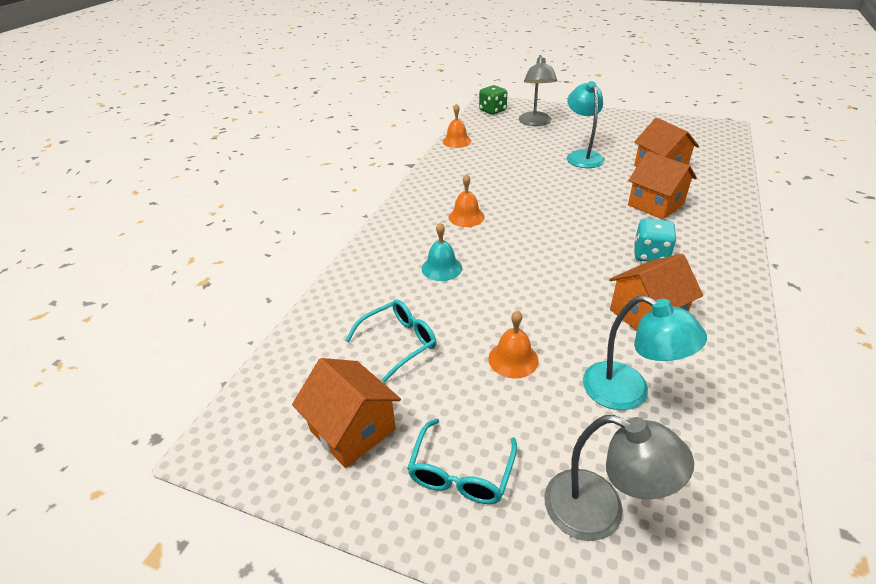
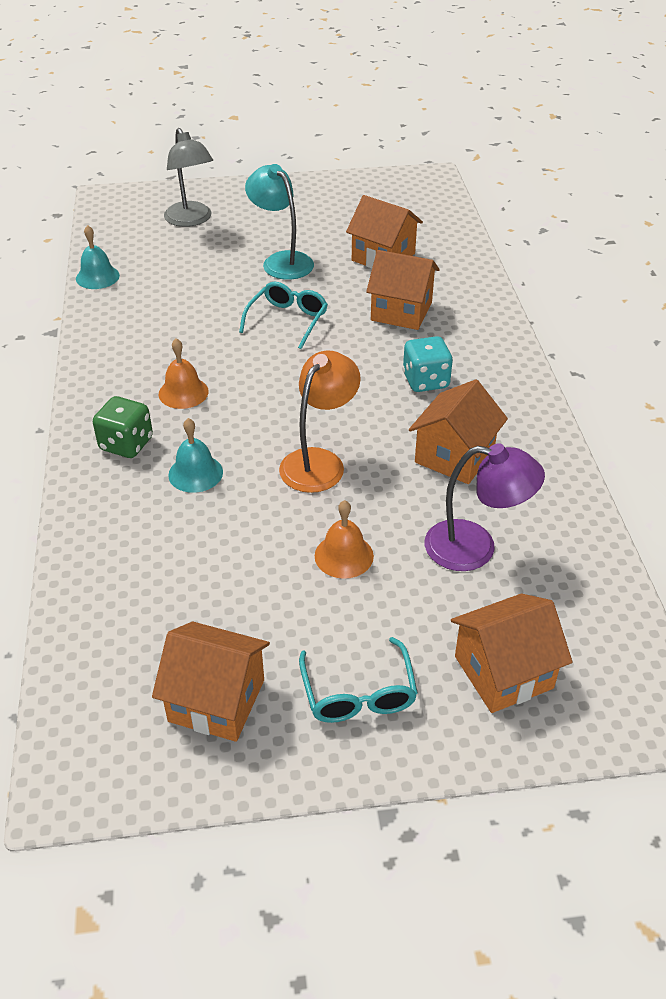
camera: 30 degrees left, 5 degrees up
turquoise glasses [345,299,436,383] -> turquoise glasses moved to [239,282,328,349]
orange bell [443,104,471,148] -> turquoise bell [76,225,120,289]
green dice [479,85,507,115] -> green dice moved to [93,396,153,458]
grey lamp [544,415,694,541] -> orange house [451,594,573,713]
turquoise lamp [583,295,707,410] -> purple lamp [425,443,545,571]
none -> orange lamp [279,351,361,493]

